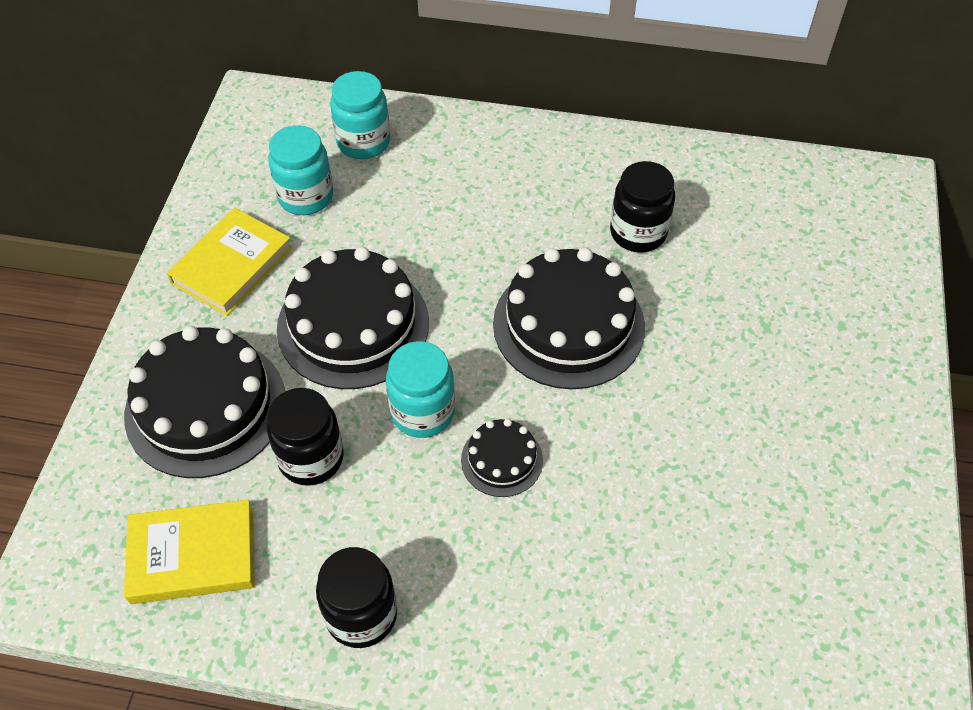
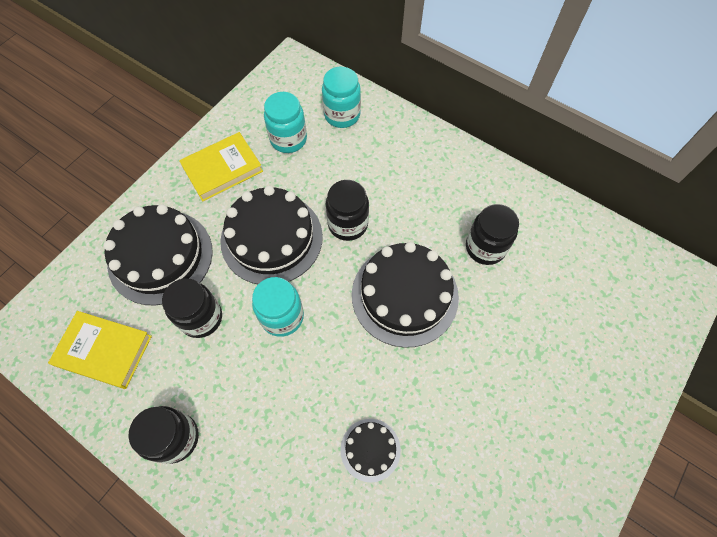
camera: 25 degrees right, 10 degrees up
black cake [461,419,543,497] -> black cake moved to [340,419,401,483]
none -> black jar [326,180,369,241]

